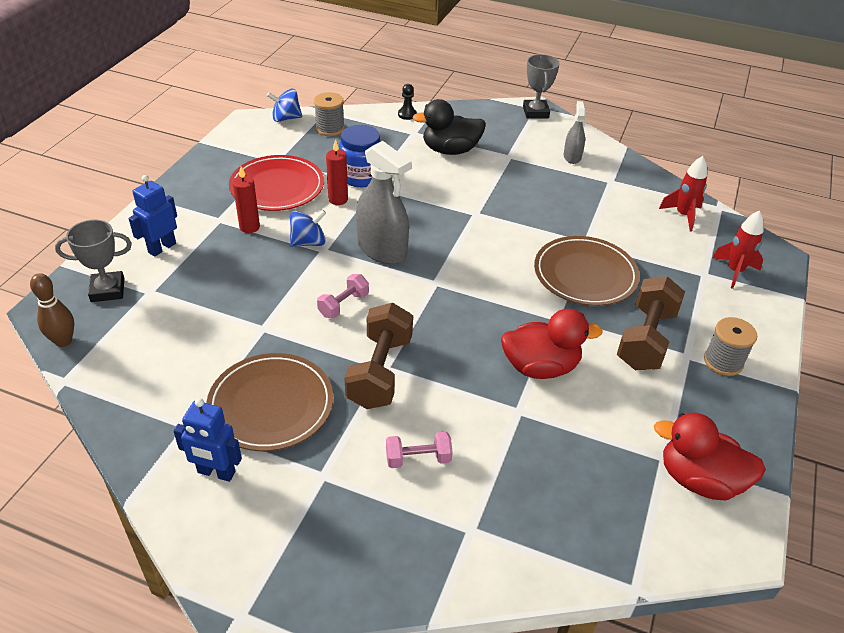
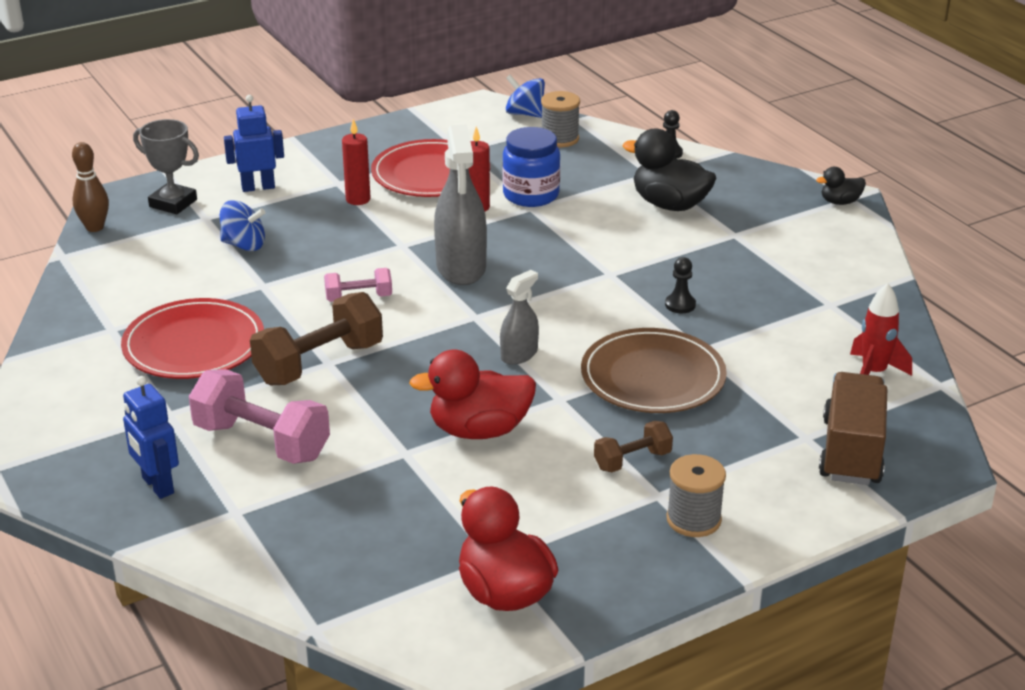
camera: 40 degrees right, 10 degrees down
blue robot [173,398,242,482] -> blue robot moved to [123,376,179,499]
brown plate [206,353,333,451] -> red plate [121,298,264,379]
blue spinning top [290,210,326,247] -> blue spinning top moved to [220,200,265,251]
pink dumbbell [386,432,453,468] -> pink dumbbell [189,369,330,464], size x1.83
red duck [501,309,603,379] -> red duck turned 135 degrees clockwise [409,350,536,439]
grey trophy [523,54,560,119] -> black duck [816,167,866,205]
grey spray bottle [564,101,586,164] -> grey spray bottle moved to [500,270,539,365]
brown dumbbell [617,276,685,370] -> brown dumbbell [594,421,673,472], size x0.55
red rocket [712,211,764,289] -> brown truck [819,372,887,485]
none -> black pawn [665,257,696,313]

